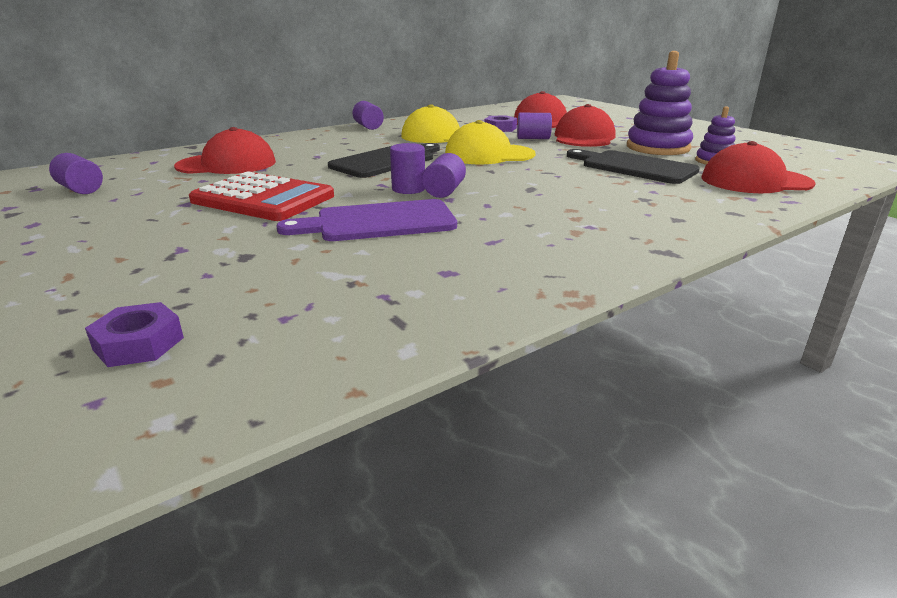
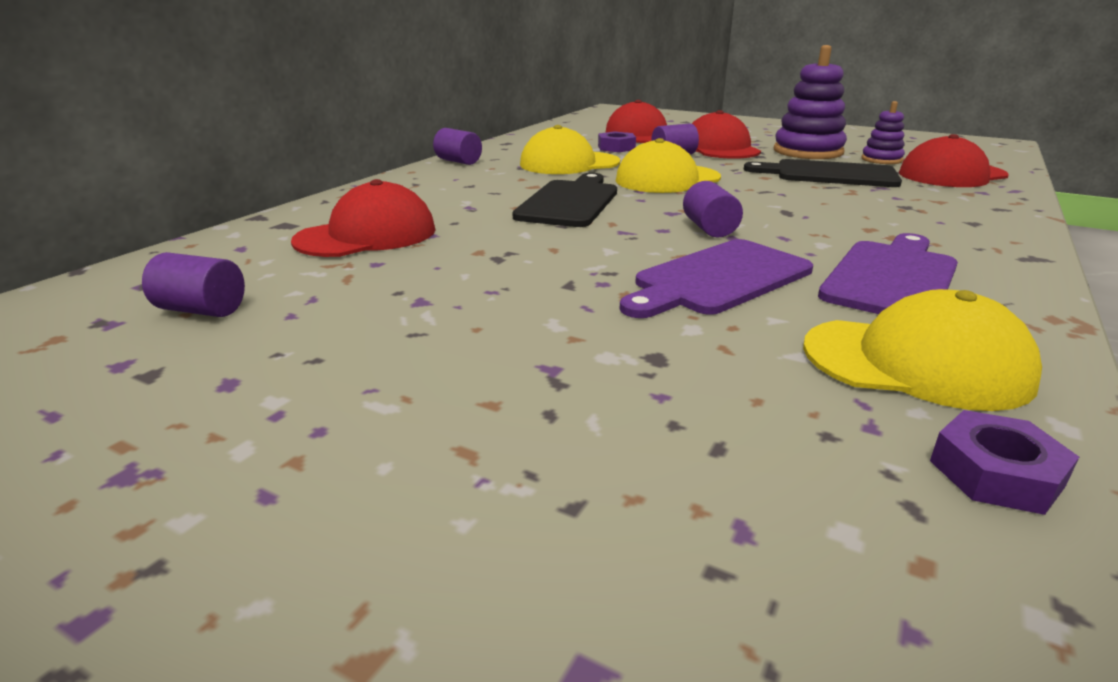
camera: 25 degrees left, 0 degrees up
purple nut [85,302,184,367] -> purple nut moved to [930,410,1079,515]
red calculator [189,171,334,221] -> none
purple cylinder [390,143,425,194] -> none
none -> yellow cap [803,289,1042,411]
none -> purple cutting board [818,233,958,314]

